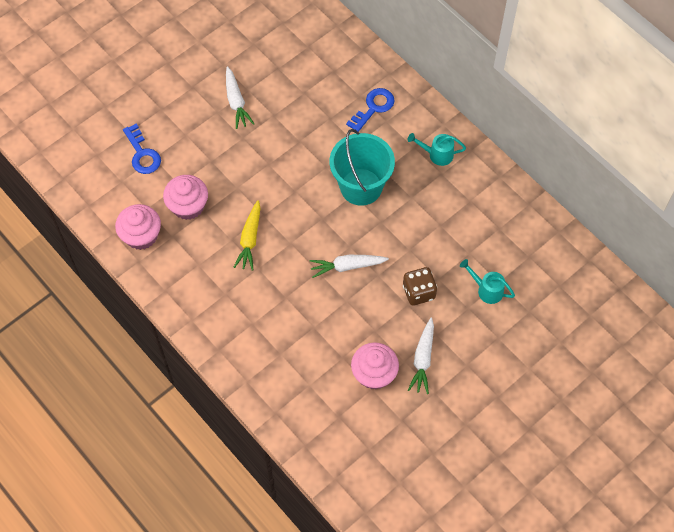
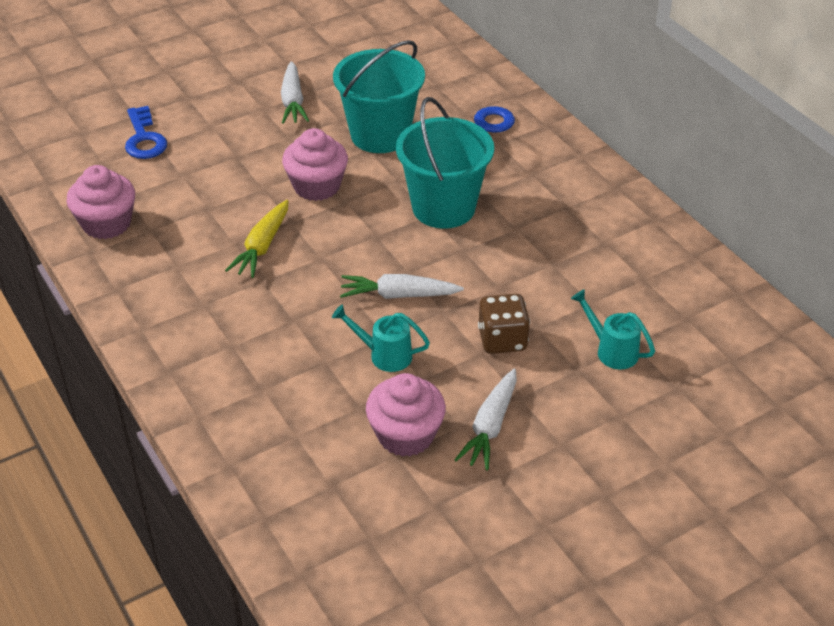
camera: 10 degrees right, 20 degrees down
pink cupcake [163,175,208,220] -> pink cupcake moved to [282,128,348,201]
turquoise watering can [407,133,466,166] -> turquoise watering can moved to [332,305,430,372]
none -> turquoise bucket [333,40,425,153]

